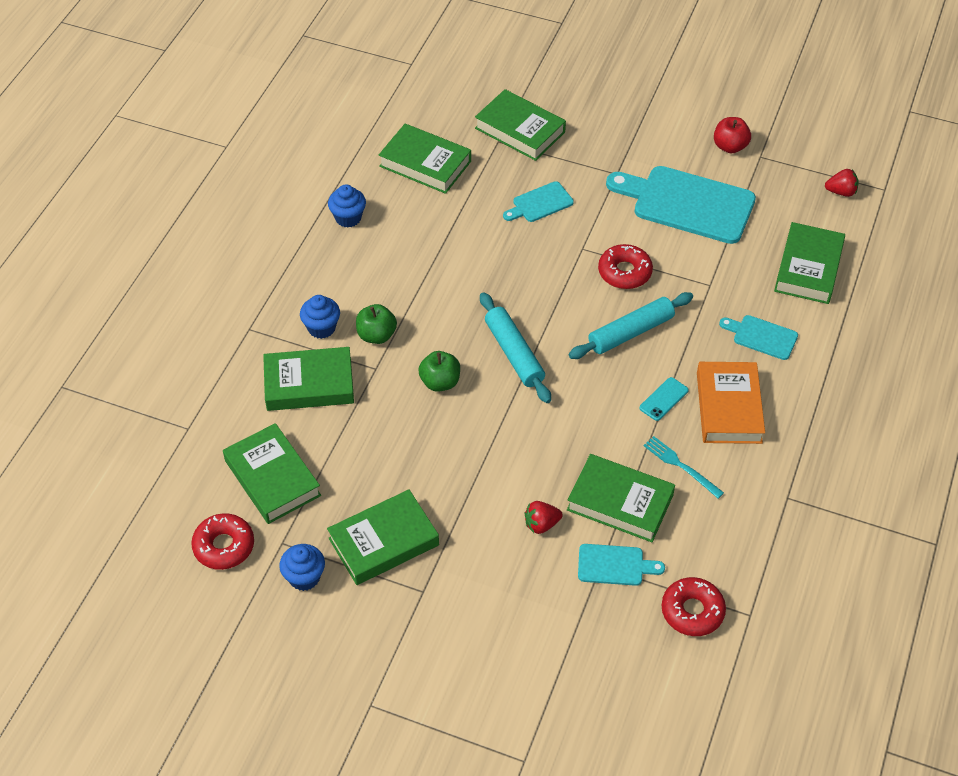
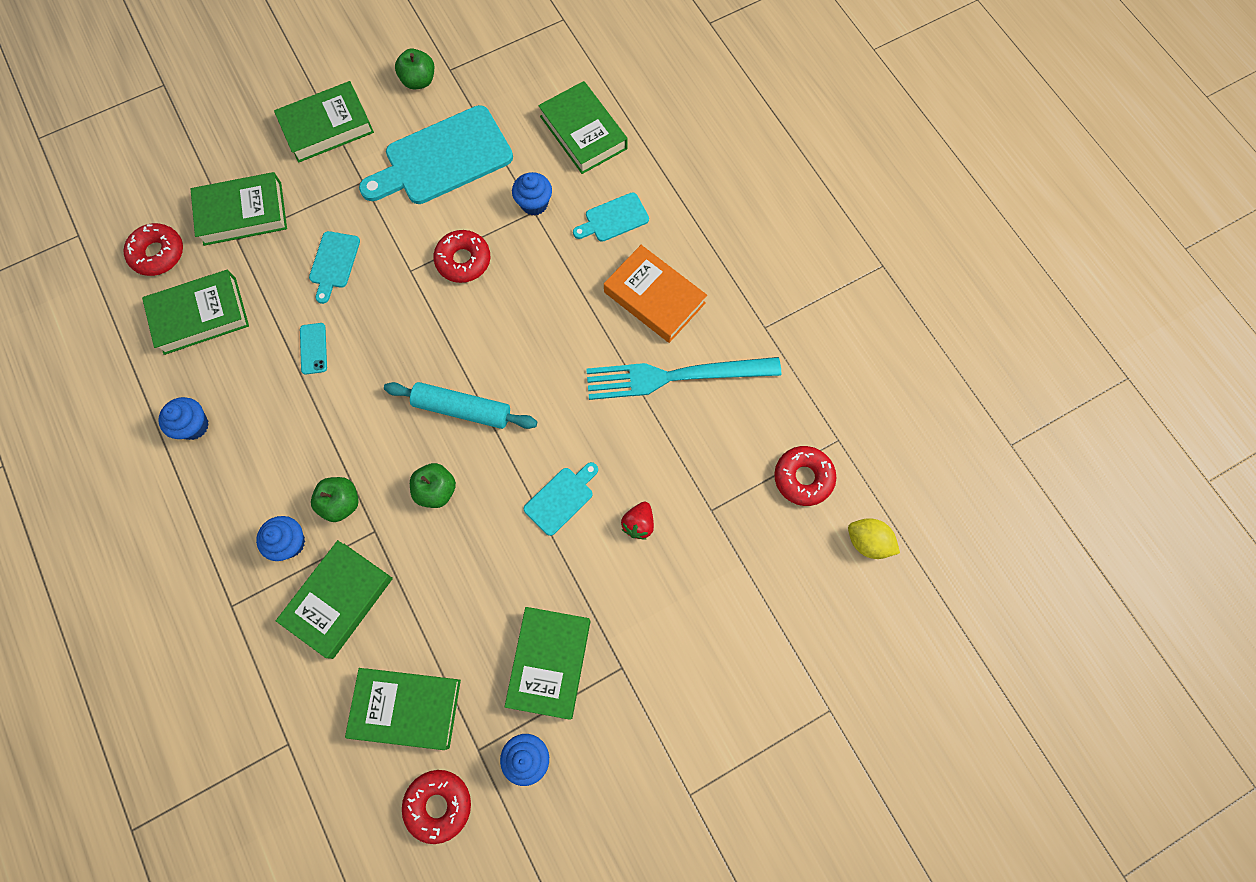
camera: 50 degrees left, 20 degrees up
green book [567,454,675,542] -> green book moved to [274,81,374,163]
turquoise rolling pin [569,292,693,359] -> none
turquoise cutting board [578,544,665,586] -> turquoise cutting board moved to [524,462,598,536]
turquoise phone [639,377,689,421] -> turquoise phone moved to [300,323,327,374]
turquoise fork [643,436,724,498] -> turquoise fork [586,357,781,400], size x2.09
red apple [714,117,751,153] -> green apple [395,48,434,89]
red strawberry [825,169,859,197] -> none
none -> red donut [123,223,183,276]
none -> blue cupcake [512,172,552,216]
none -> yellow lemon [848,518,900,559]

